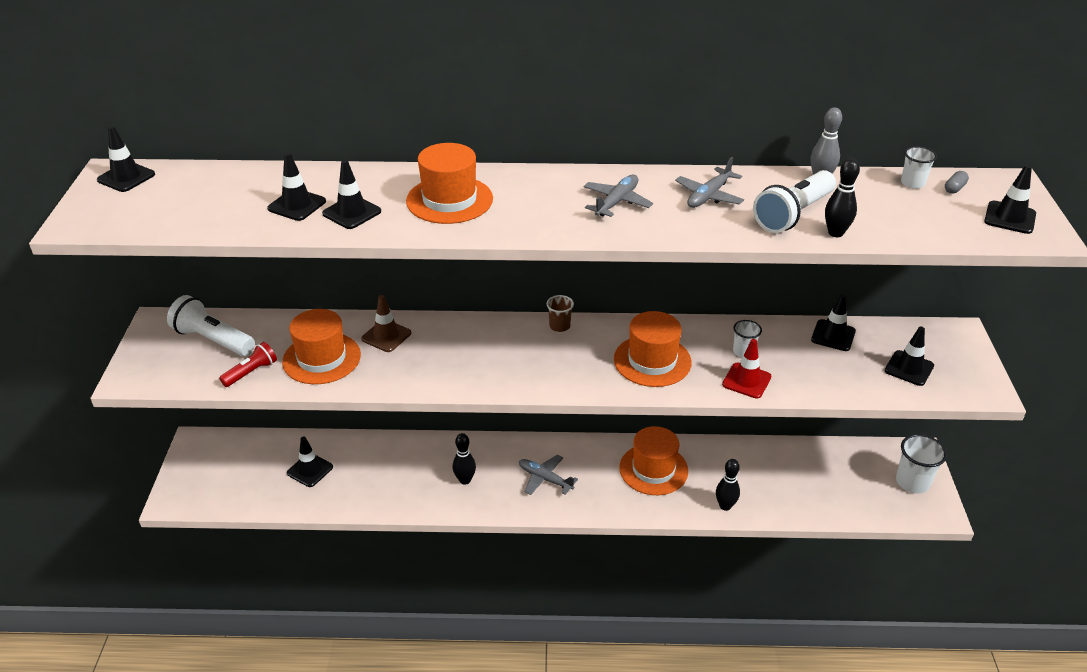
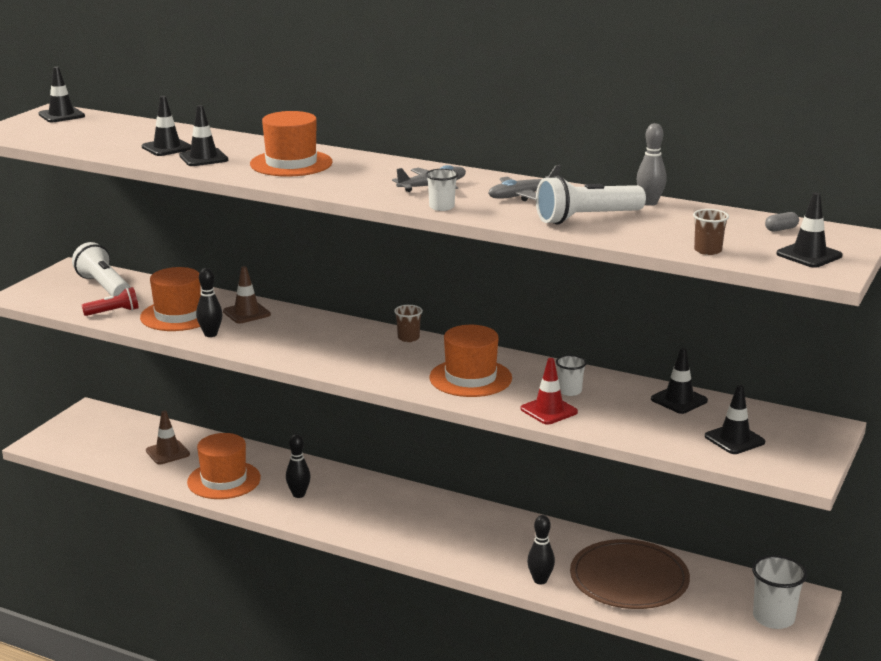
camera: 25 degrees right, 15 degrees down
black traffic cone [287,436,333,487] -> brown traffic cone [146,411,190,464]
grey plane [519,455,578,495] -> none
orange hat [619,426,688,495] -> orange hat moved to [187,433,261,499]
black bowling pin [825,158,860,237] -> black bowling pin moved to [196,268,223,337]
white cup [901,146,937,189] -> white cup moved to [426,169,458,211]
none -> brown plate [570,539,690,609]
none -> brown cup [693,209,729,255]

